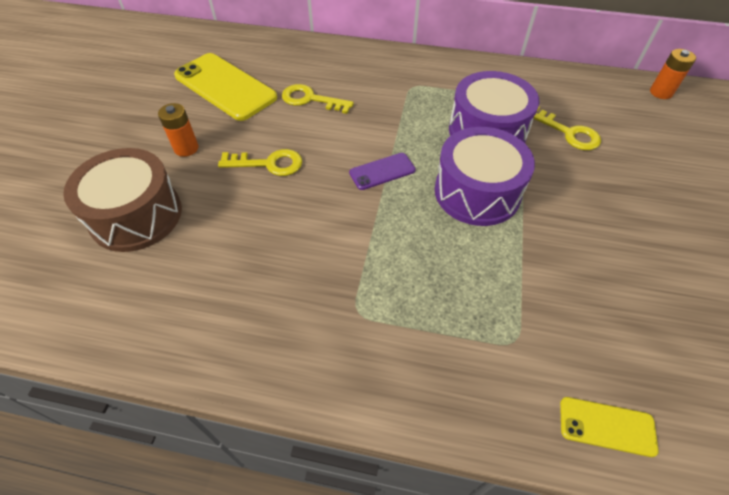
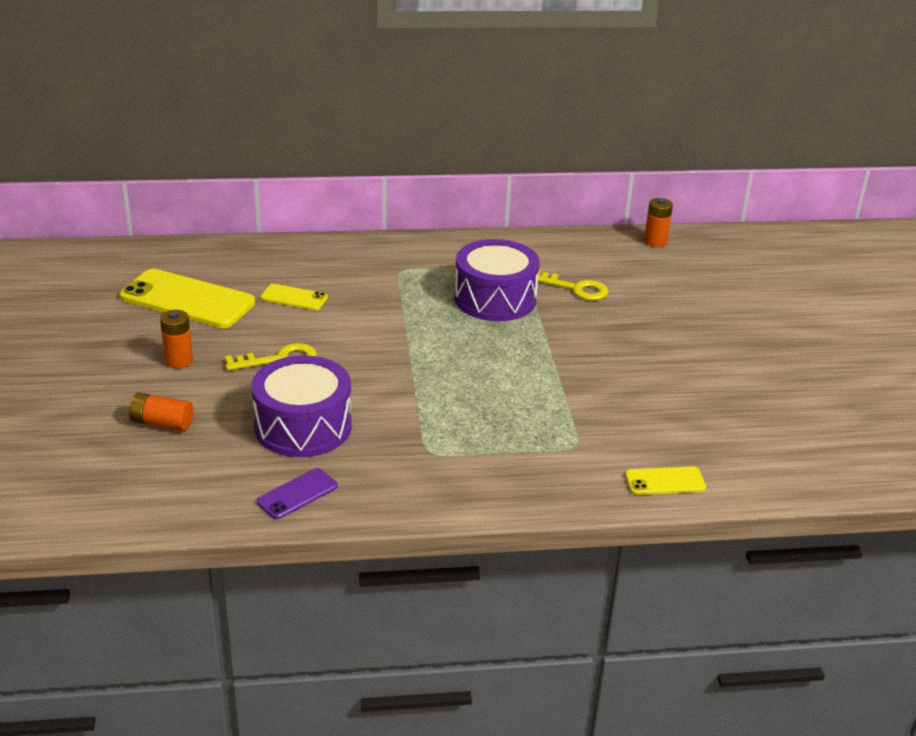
camera: 20 degrees left, 20 degrees down
brown drum [63,148,182,252] -> orange battery [129,393,194,431]
yellow key [282,84,354,114] -> yellow phone [260,284,328,310]
purple phone [349,153,416,190] -> purple phone moved to [257,468,338,519]
purple drum [435,127,535,226] -> purple drum moved to [251,355,352,457]

